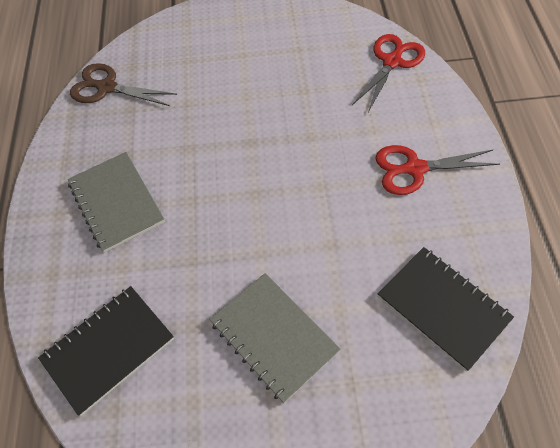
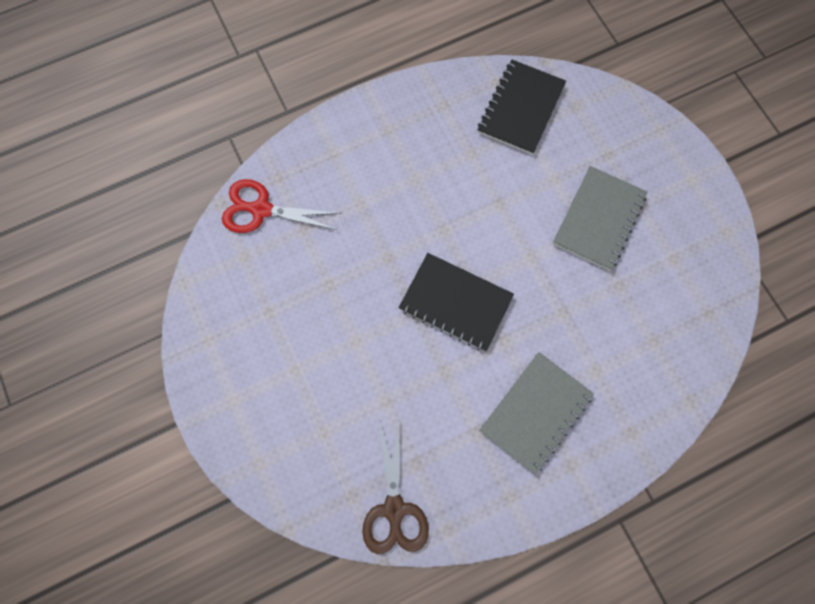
camera: 115 degrees left, 15 degrees up
black notebook [38,286,174,416] -> black notebook moved to [399,253,514,351]
red scissors [375,145,500,195] -> none

